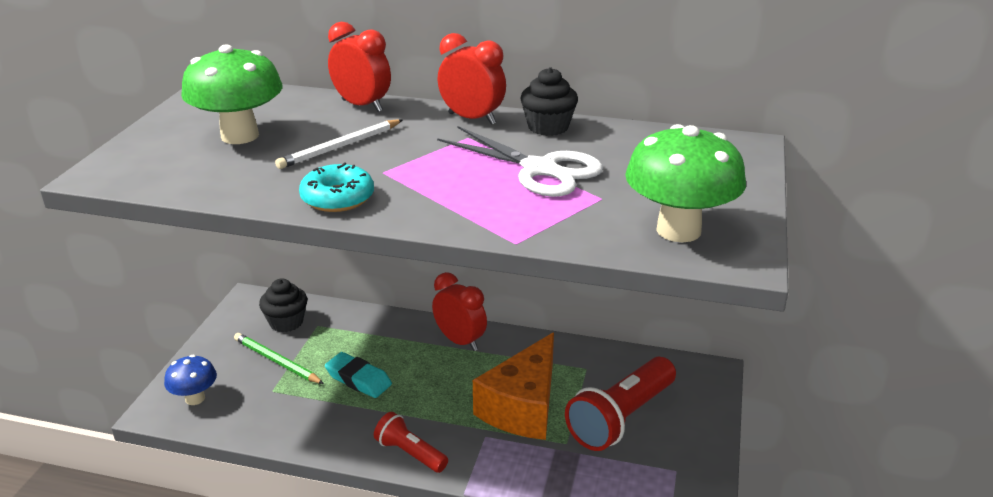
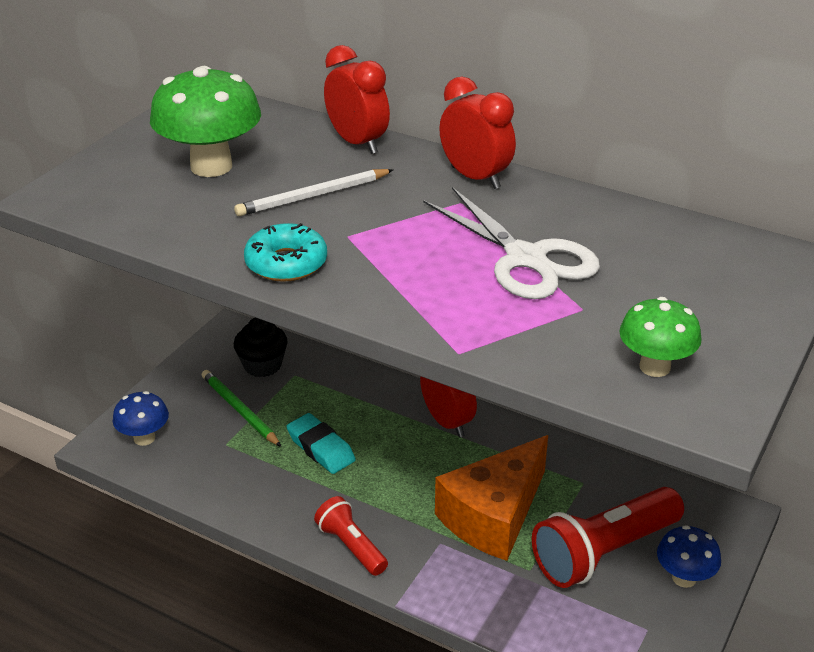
camera: 15 degrees right, 5 degrees up
black cupcake [520,67,578,136] -> none
green mushroom [625,124,746,242] -> green mushroom [619,297,702,377], size x0.58
none -> blue mushroom [657,525,721,588]

